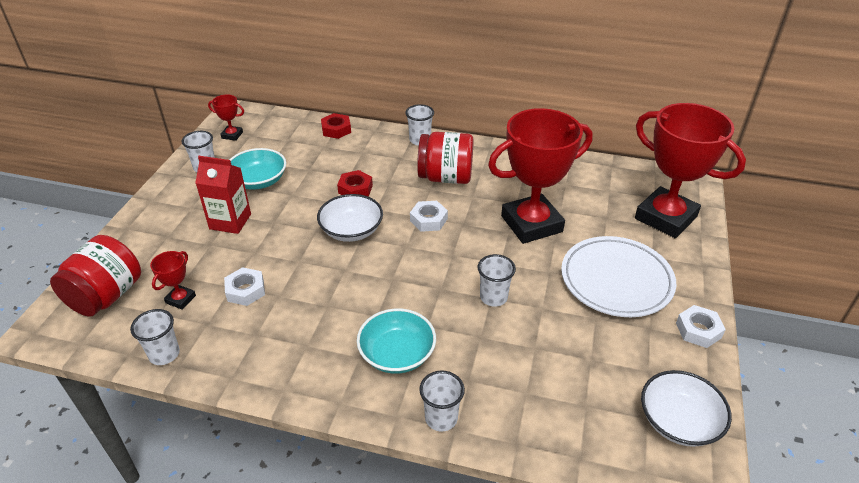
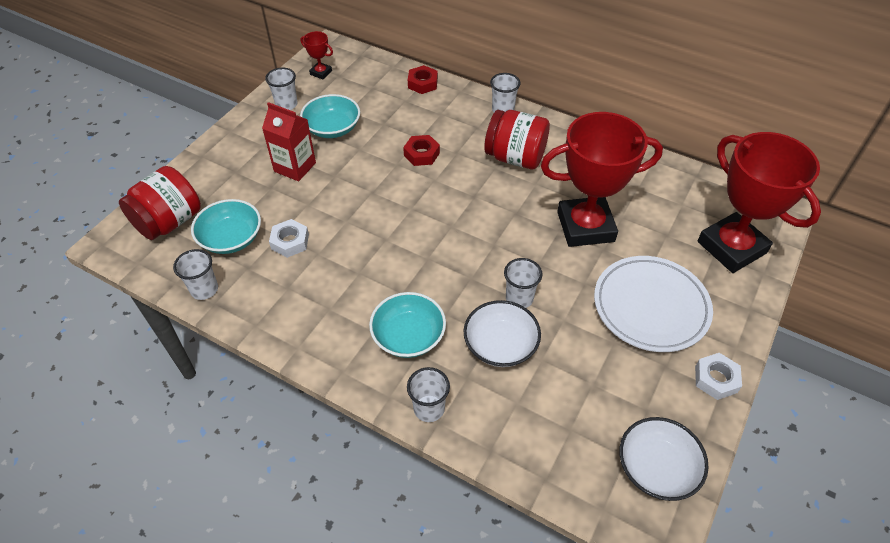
camera: 15 degrees right, 10 degrees up
red trophy [150,251,196,310] -> turquoise bowl [191,199,261,254]
white bowl [317,194,383,242] -> white bowl moved to [464,300,541,367]
white nut [410,201,448,232] -> none

